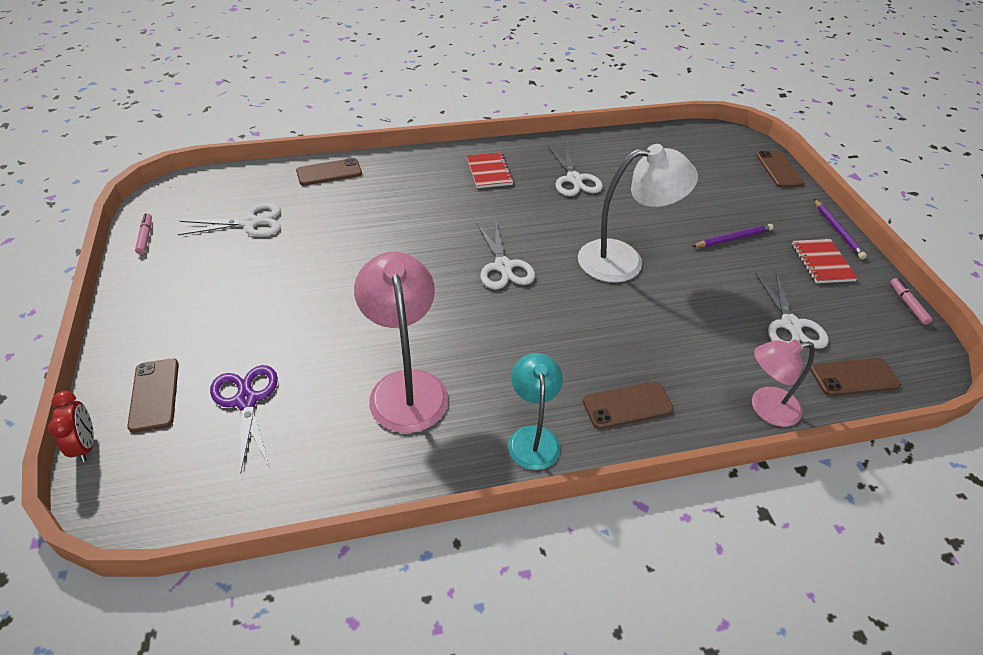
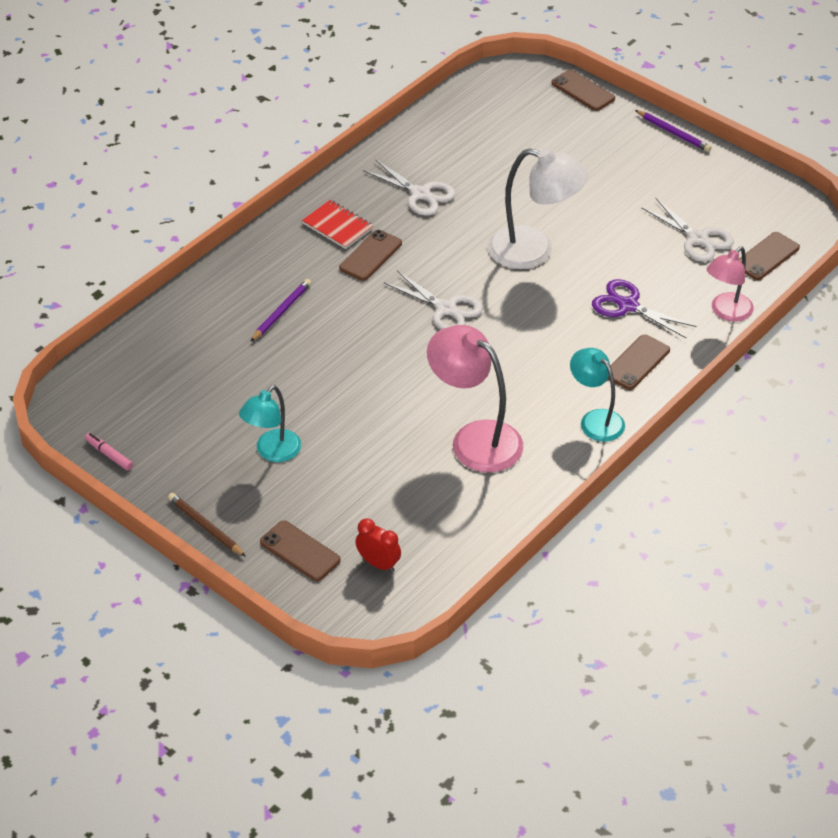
camera: 35 degrees left, 0 degrees up
red clock [48,391,94,462] -> red clock moved to [355,518,401,572]
white scissors [178,203,281,237] -> none
purple scissors [210,365,278,474] -> purple scissors moved to [592,279,697,338]
brown phone [296,158,362,186] -> brown phone moved to [339,230,402,281]
white lamp [578,144,698,282] -> white lamp turned 60 degrees clockwise [488,148,588,269]
purple pencil [692,224,774,247] -> purple pencil moved to [250,279,311,342]
red notebook [792,239,858,283] -> none
pink marker [890,278,932,325] -> none
none -> brown pencil [168,493,246,557]
none -> turquoise lamp [239,385,301,462]

